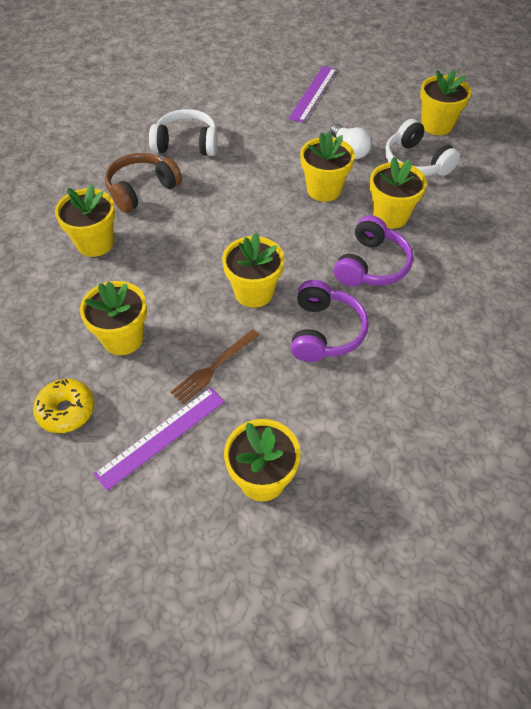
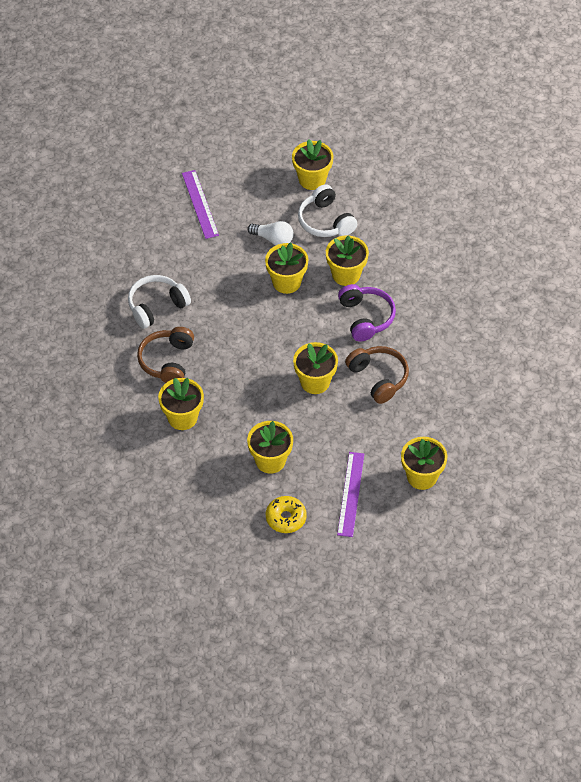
camera: 40 degrees left, 0 degrees up
brown fork [170,329,260,404] -> none
purple headphones [291,280,369,362] -> brown headphones [345,346,409,404]
white headphones [385,119,460,176] -> white headphones turned 45 degrees clockwise [298,184,357,237]

